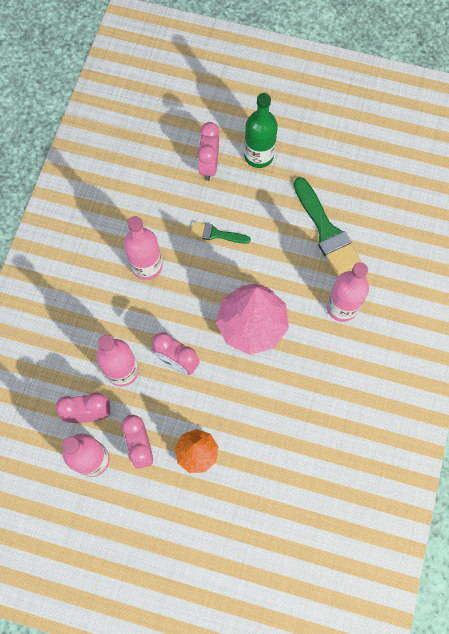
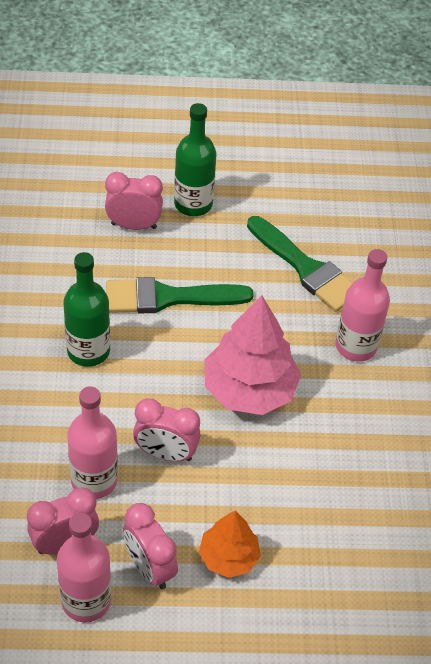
camera: 20 degrees left, 20 degrees down
pink bottle [124,216,162,280] -> green bottle [63,252,110,367]
green brush [190,222,251,244] -> green brush [106,277,254,313], size x1.84
pink clock [197,122,219,181] -> pink clock turned 105 degrees clockwise [105,172,163,230]

